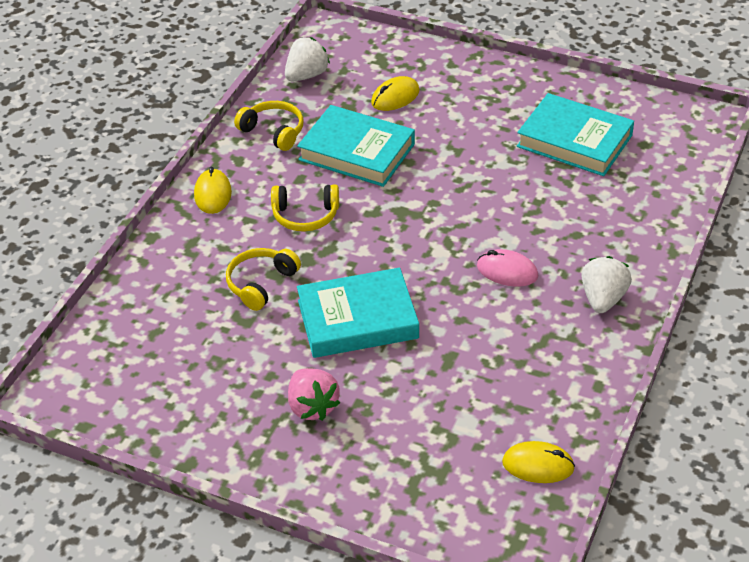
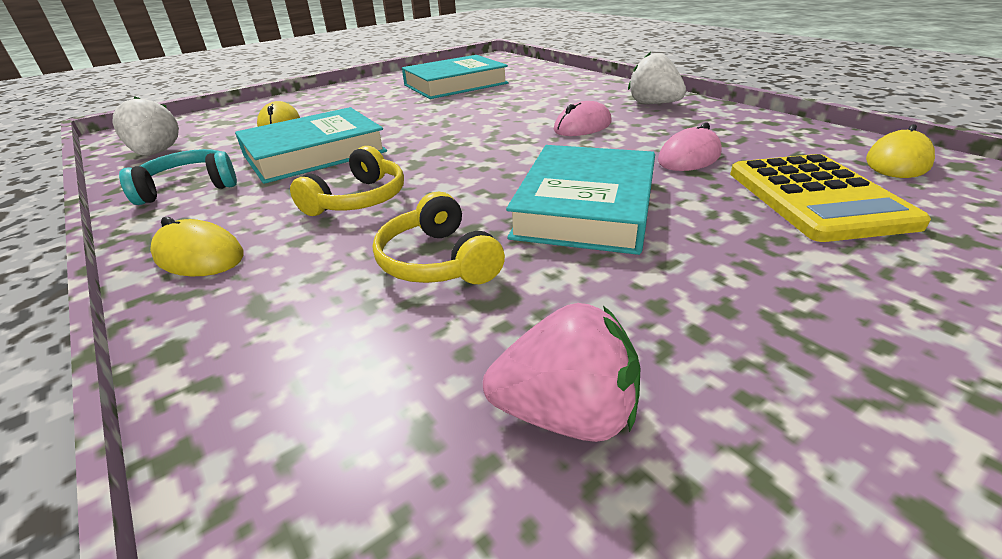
camera: 60 degrees left, 10 degrees down
yellow headphones [234,101,303,151] -> turquoise headphones [119,149,237,205]
pink strawberry [288,368,340,421] -> pink strawberry moved to [483,303,640,442]
none -> pink mouse [658,122,722,171]
none -> yellow calculator [730,154,931,242]

